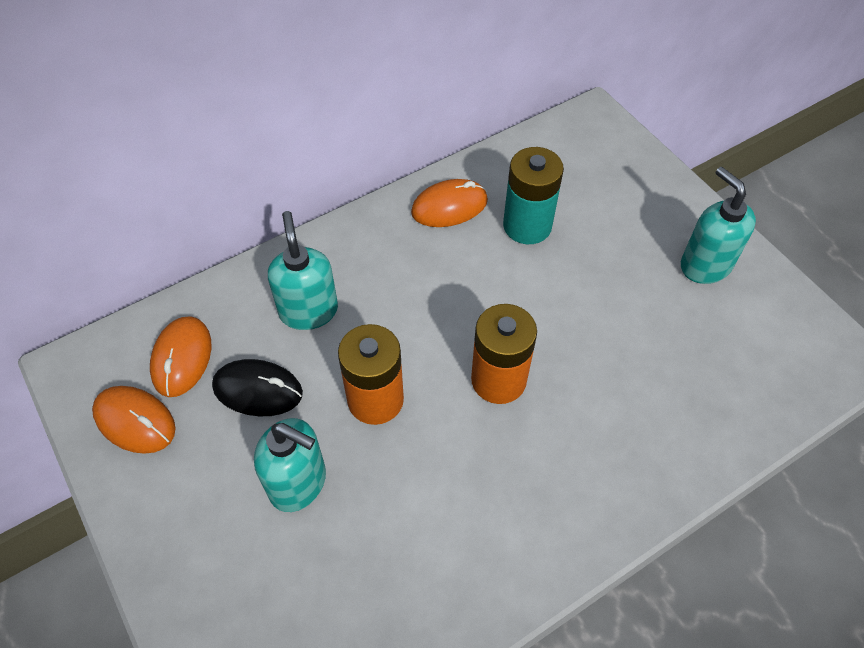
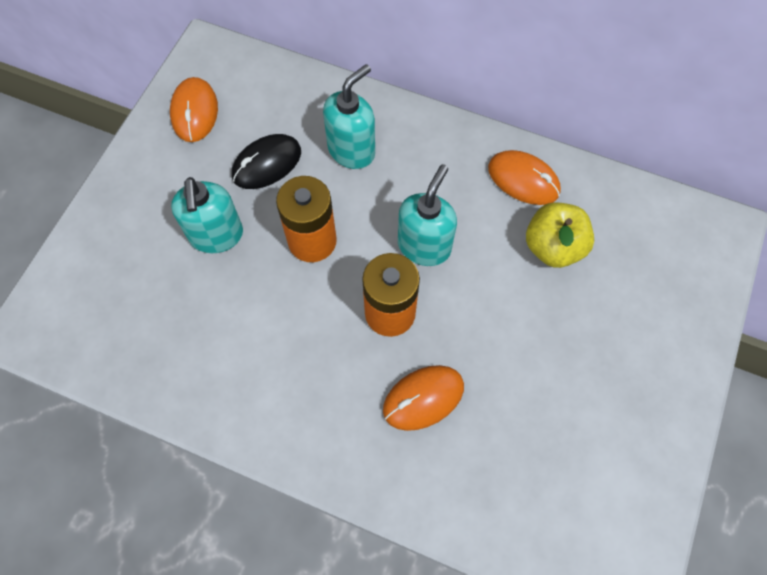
camera: 55 degrees right, 10 degrees up
orange mouse [150,316,211,397] -> orange mouse moved to [383,365,464,431]
black mouse [212,359,303,416] -> black mouse turned 75 degrees clockwise [232,134,301,189]
turquoise battery [503,147,564,244] -> yellow apple [526,202,594,268]
turquoise soap dispenser [681,167,756,284] -> turquoise soap dispenser moved to [398,164,457,266]

